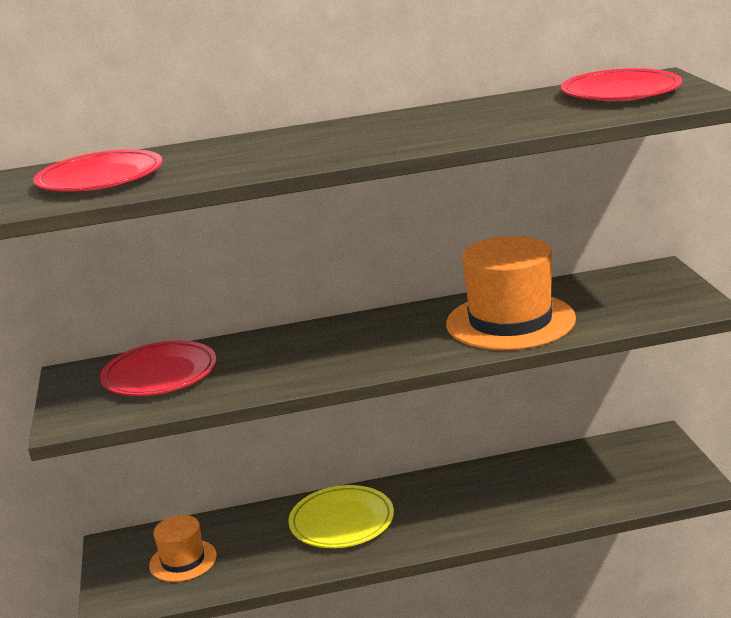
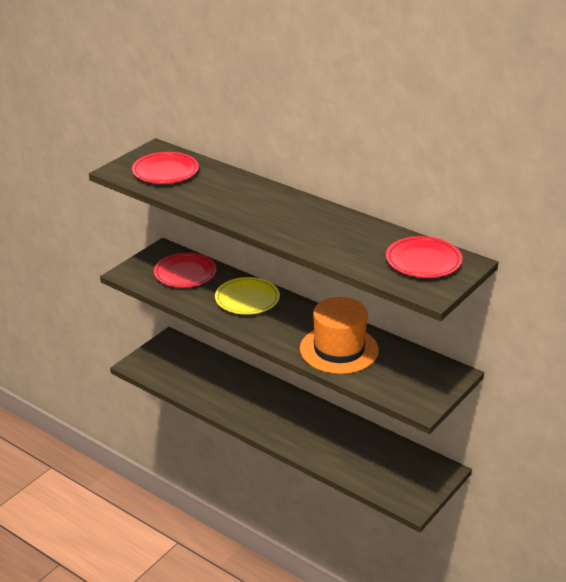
camera: 45 degrees right, 10 degrees up
orange hat [149,515,217,582] -> none
yellow plate [288,485,394,548] -> yellow plate moved to [215,277,280,315]

